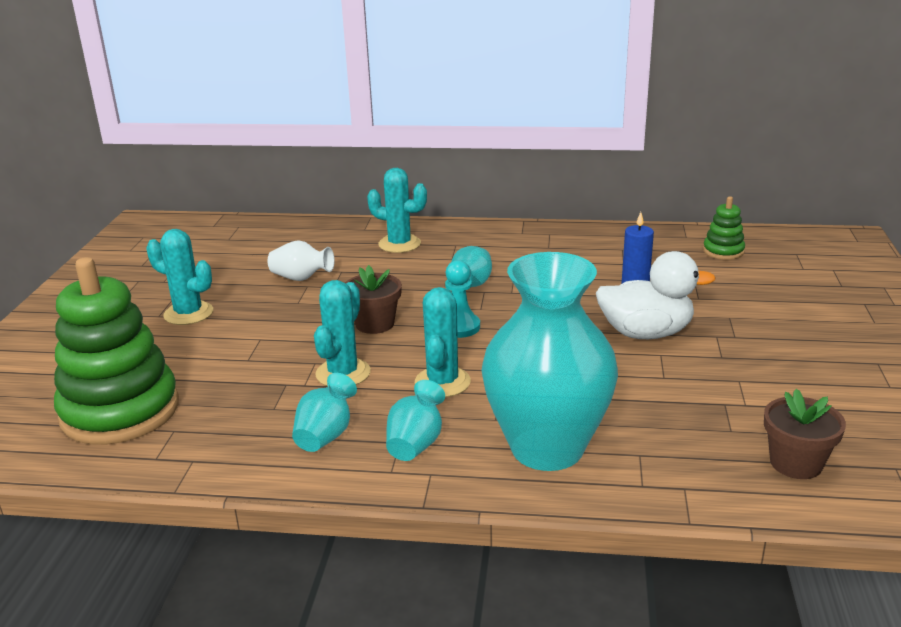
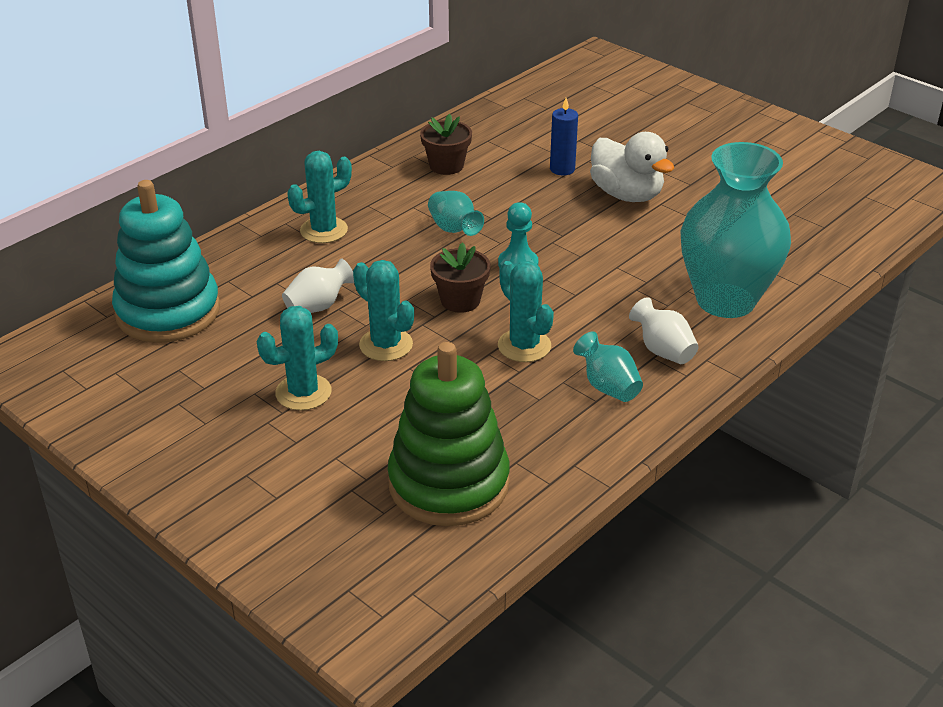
camera: 55 degrees left, 10 degrees up
turquoise vase [386,380,445,461] -> white vase [629,297,699,364]
turquoise cactus [415,287,471,397] -> turquoise cactus moved to [353,260,414,361]
white duck [596,251,716,339] -> white duck turned 105 degrees clockwise [590,132,674,202]
green stacking toy [703,196,745,260] -> none
brown flower pot [764,389,846,479] -> brown flower pot moved to [420,114,472,175]
none -> turquoise stacking toy [112,180,220,343]

